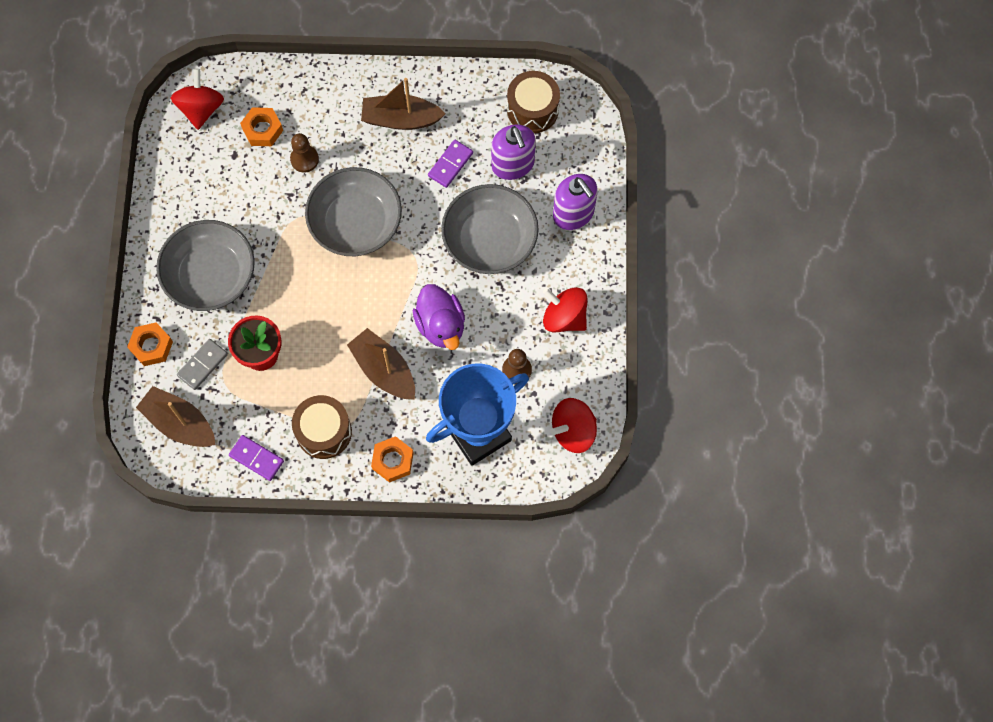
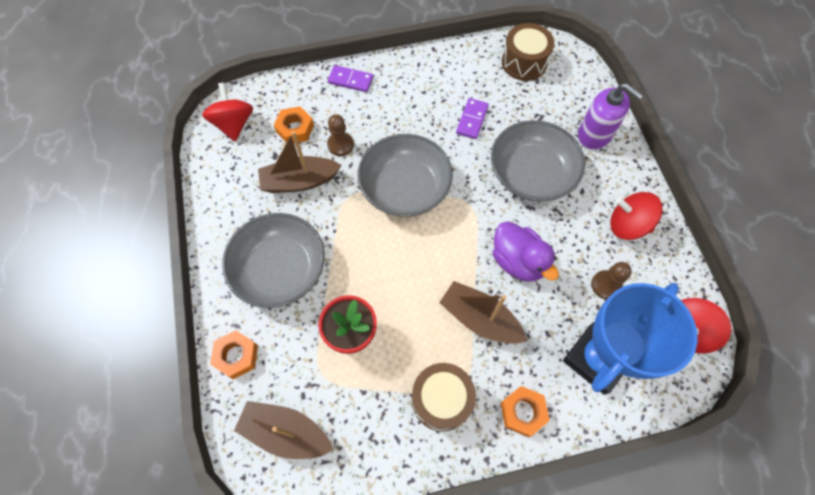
camera: 15 degrees left, 5 degrees down
grey domino [177,339,228,390] -> none
purple domino [229,435,284,481] -> purple domino moved to [328,65,373,92]
brown boat [361,78,445,130] -> brown boat moved to [258,131,342,193]
purple soap dispenser [491,125,536,180] -> none

